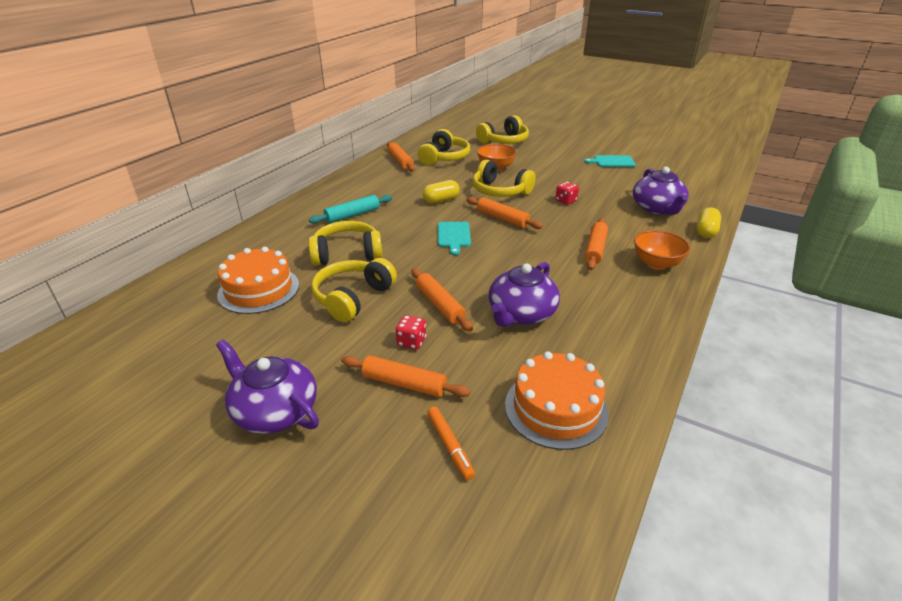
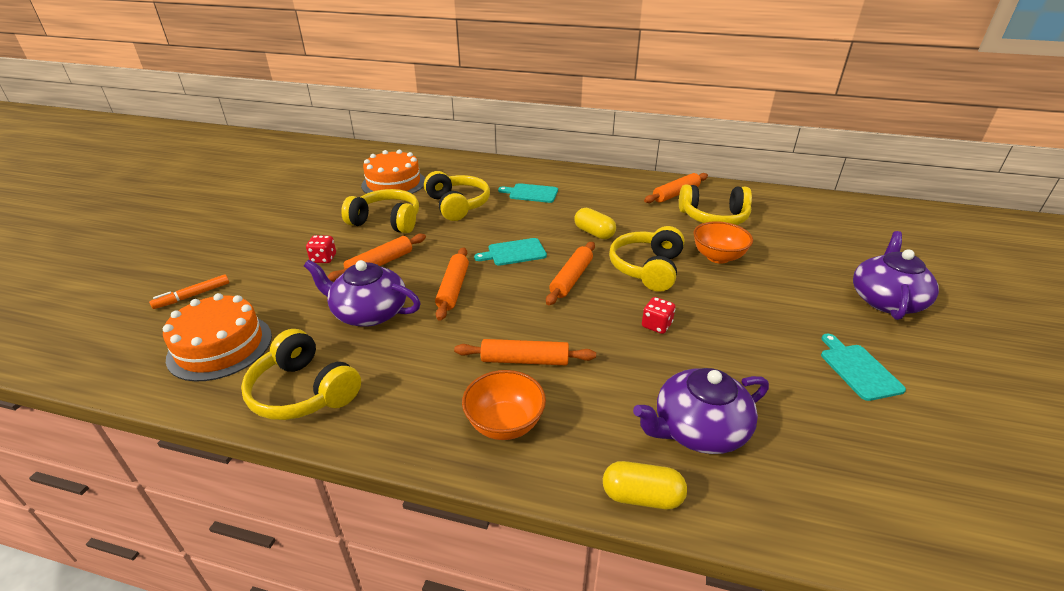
camera: 75 degrees right, 0 degrees up
purple teapot [216,339,319,434] -> purple teapot moved to [853,231,939,320]
turquoise rolling pin [309,195,392,224] -> turquoise cutting board [498,183,558,203]
orange rolling pin [341,355,470,397] -> orange rolling pin moved to [435,247,469,321]
yellow headphones [476,115,529,144] -> yellow headphones moved to [241,329,361,420]

